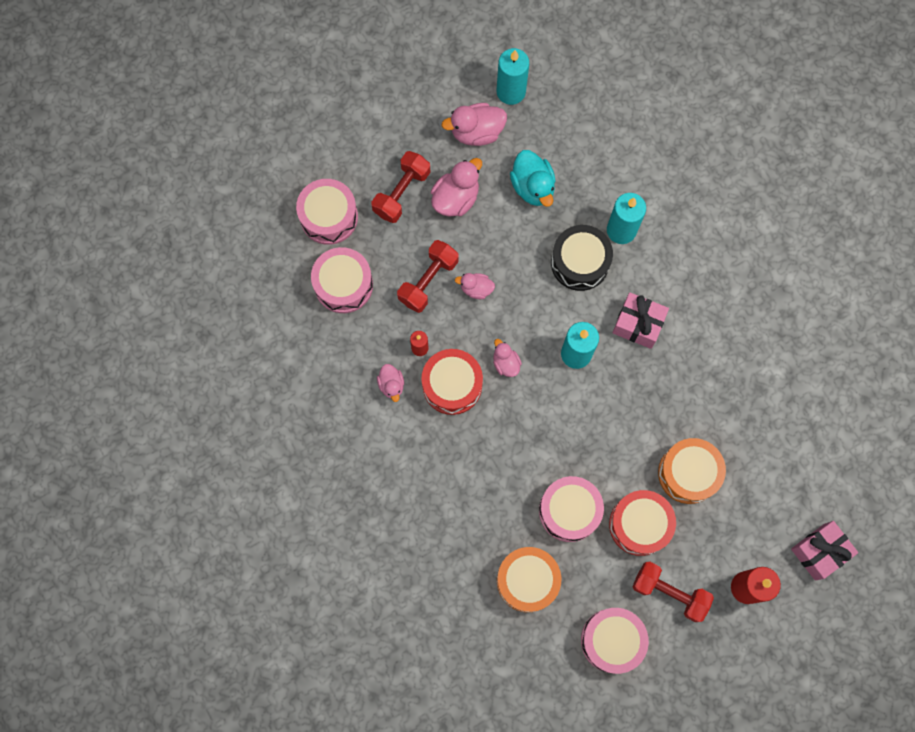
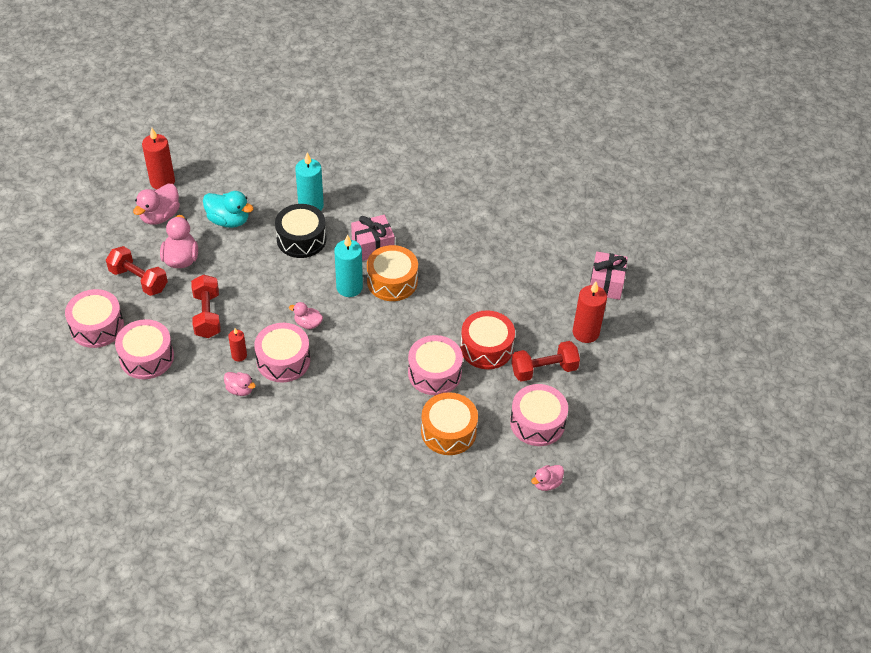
camera: 45 degrees left, 25 degrees down
red dumbbell [371,151,430,223] -> red dumbbell turned 45 degrees counterclockwise [106,246,168,296]
red drum [421,349,483,415] -> pink drum [254,323,310,383]
pink duck [455,273,495,299] -> pink duck moved to [531,465,564,491]
turquoise candle [497,48,529,105] -> red candle [142,128,175,190]
orange drum [658,438,726,504] -> orange drum moved to [367,245,418,301]

